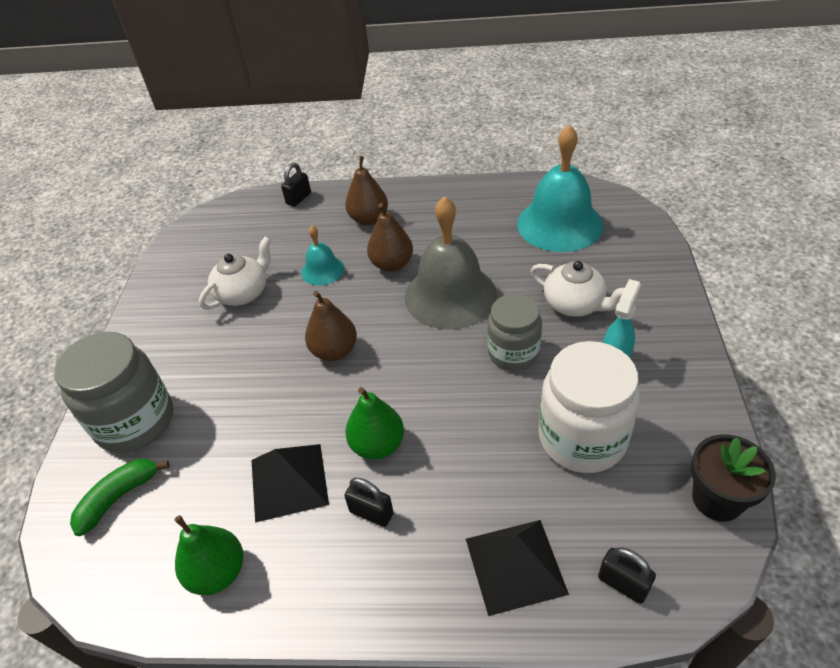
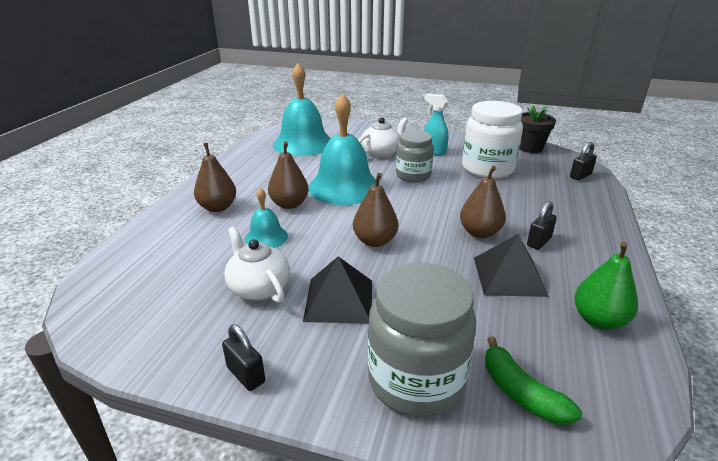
camera: 80 degrees left, 15 degrees down
black padlock [281,163,311,207] -> black padlock moved to [222,324,265,391]
green pear [345,387,404,460] -> brown pear [460,166,506,238]
grey bell [405,196,497,329] -> turquoise bell [308,93,380,205]
black pyramid [466,520,569,616] -> black pyramid moved to [303,256,372,324]

